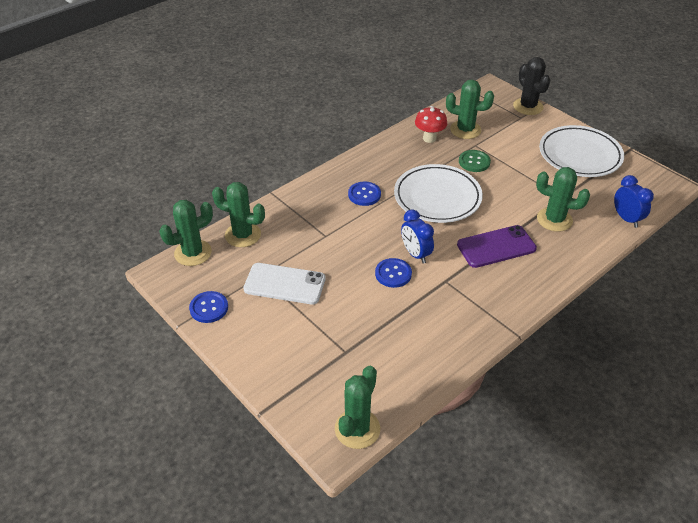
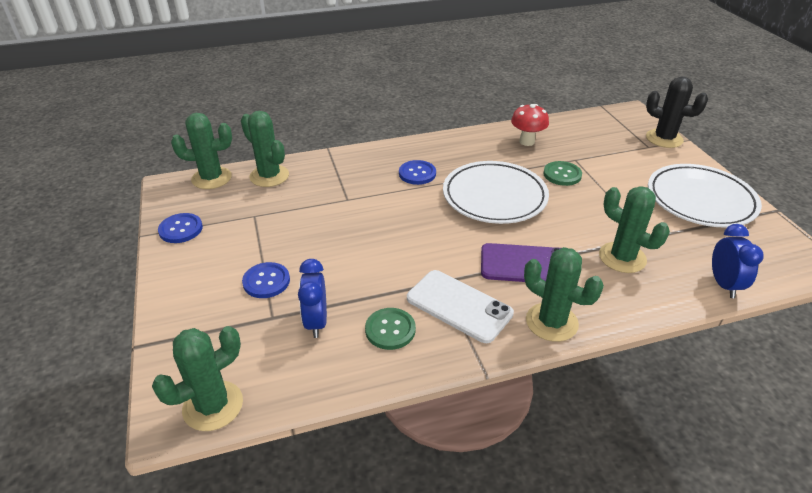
camera: 25 degrees right, 5 degrees down
white phone [243,263,326,304] -> white phone moved to [407,270,514,343]
blue button [375,258,412,288] -> blue button moved to [242,262,290,298]
blue clock [401,209,434,264] -> blue clock moved to [298,259,327,338]
green cactus [446,80,494,139] -> green cactus moved to [524,247,604,342]
black cactus [513,57,550,115] -> black cactus turned 60 degrees counterclockwise [646,76,708,148]
none -> green button [365,308,416,350]

